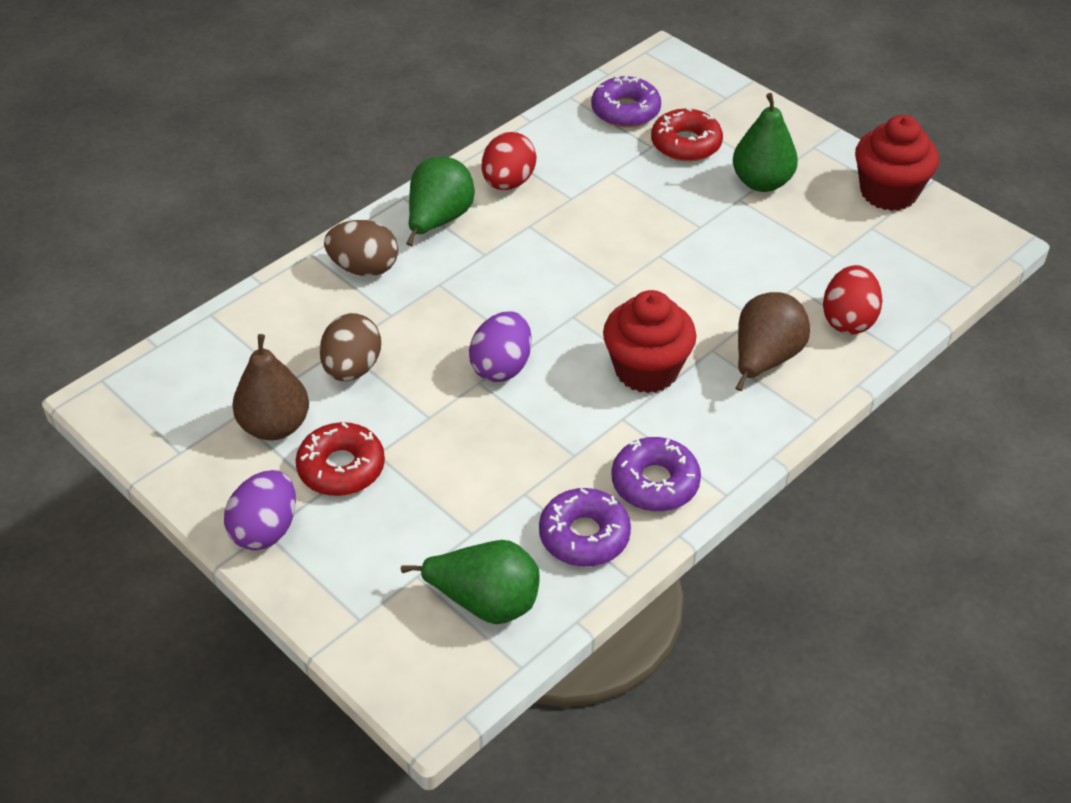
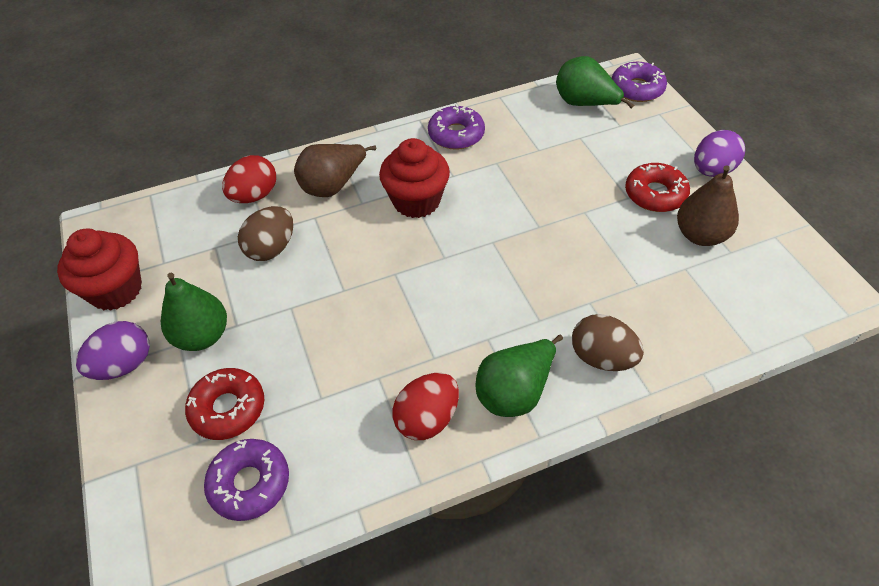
camera: 155 degrees left, 5 degrees up
brown egg [320,313,381,381] -> brown egg moved to [238,206,293,261]
purple egg [469,311,532,382] -> purple egg moved to [76,321,150,380]
purple donut [539,488,631,567] -> purple donut moved to [612,62,667,102]

